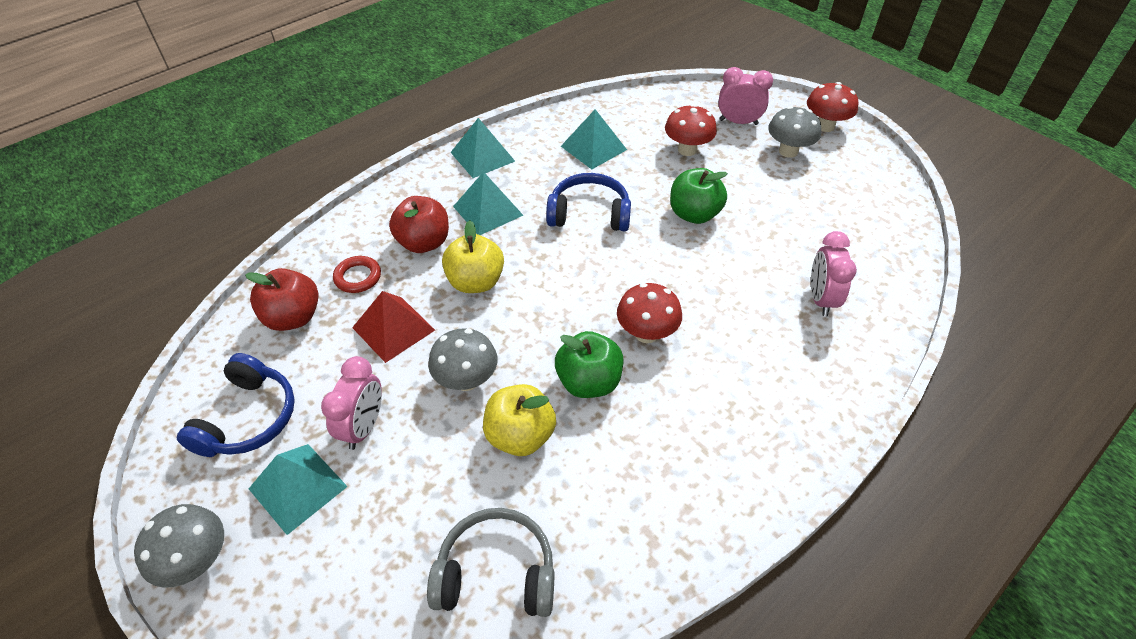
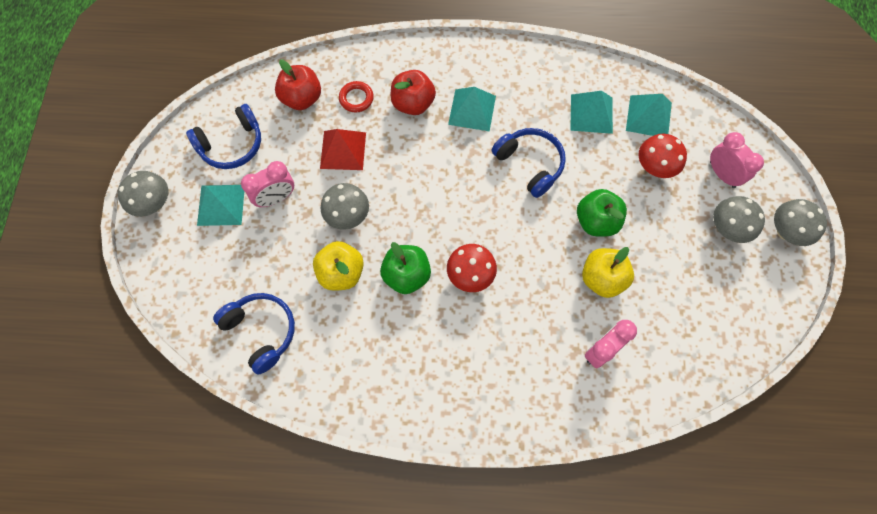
camera: 45 degrees right, 20 degrees up
grey headphones [427,508,554,617] -> blue headphones [213,293,295,375]
yellow apple [442,220,504,293] -> yellow apple moved to [582,247,634,298]
turquoise pyramid [451,118,515,178] -> turquoise pyramid moved to [626,94,672,136]
red mushroom [807,82,858,132] -> grey mushroom [774,199,827,246]

